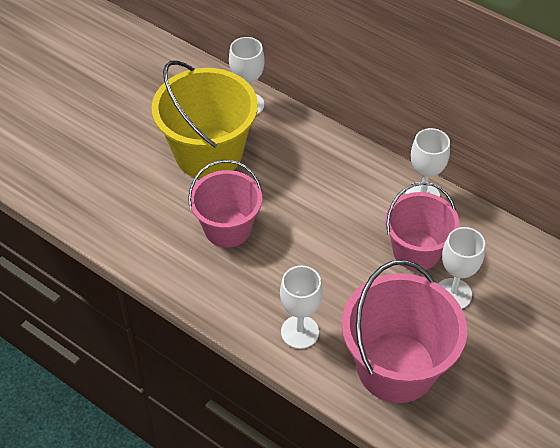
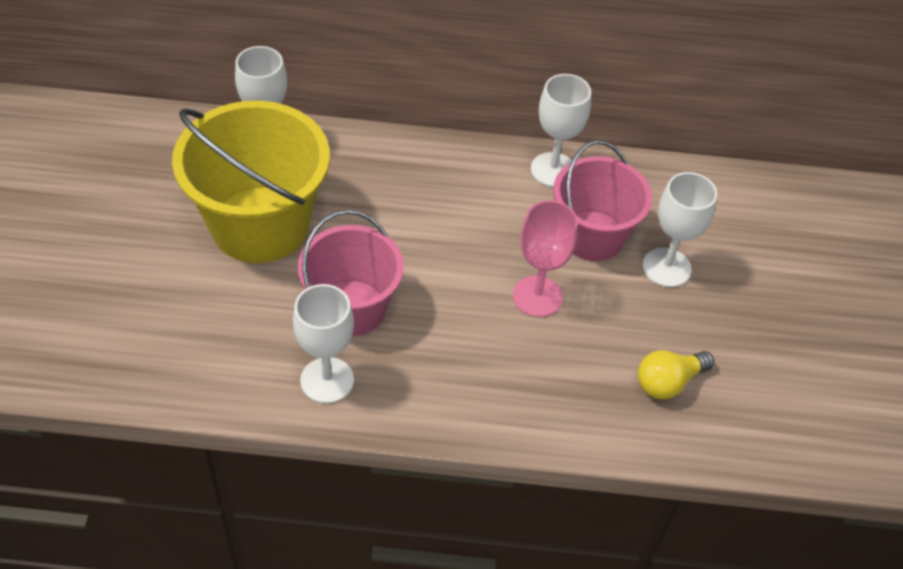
camera: 35 degrees left, 0 degrees up
white goblet [280,265,323,349] -> white goblet moved to [293,284,354,404]
pink bucket [342,260,467,403] -> yellow light bulb [638,350,714,399]
none -> pink goblet [513,200,578,317]

